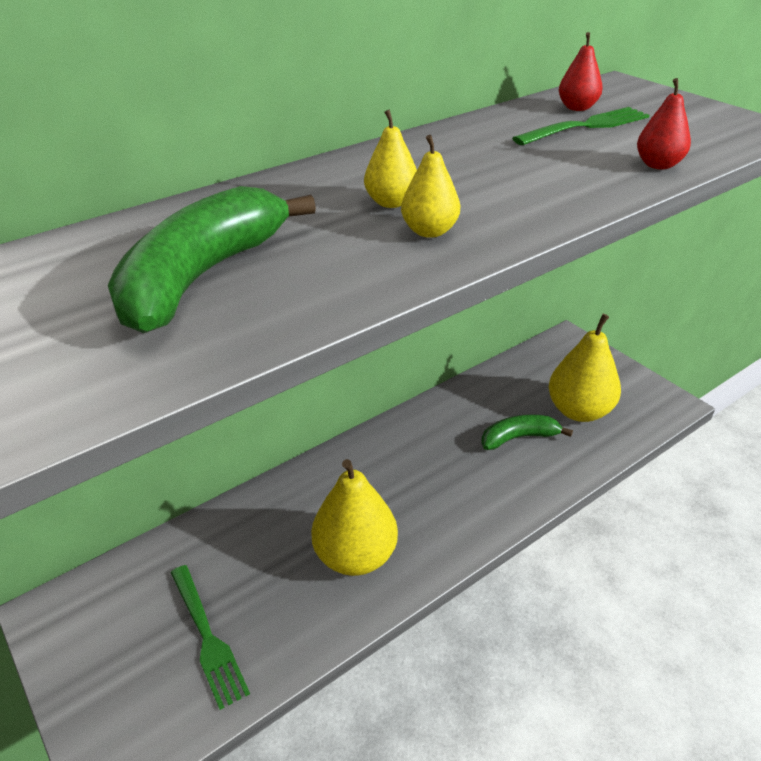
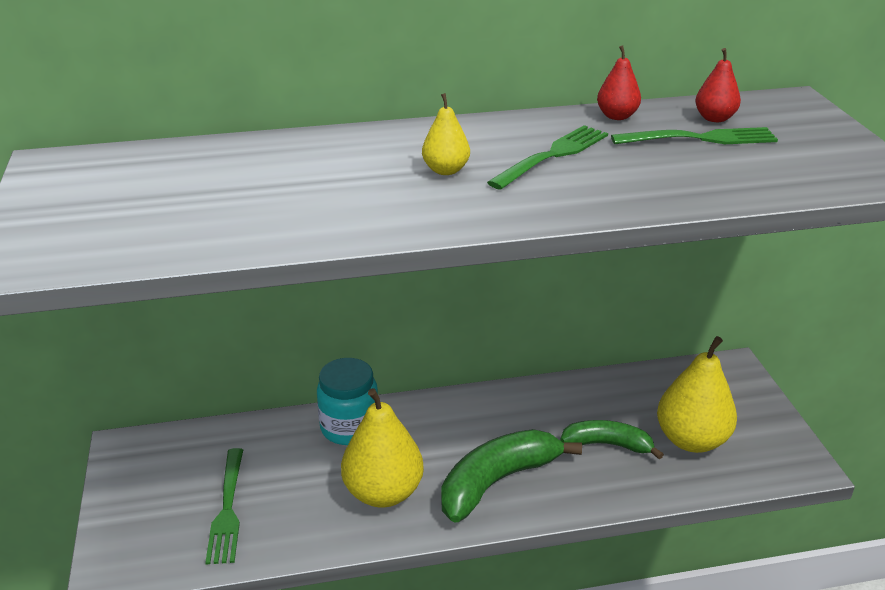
camera: 25 degrees right, 5 degrees down
green banana [108,186,316,333] -> green banana moved to [441,429,582,523]
yellow pear [401,135,460,238] -> none
red pear [637,78,691,169] -> red pear moved to [597,45,641,120]
none -> turquoise jar [317,358,378,445]
none -> green fork [487,125,608,190]

